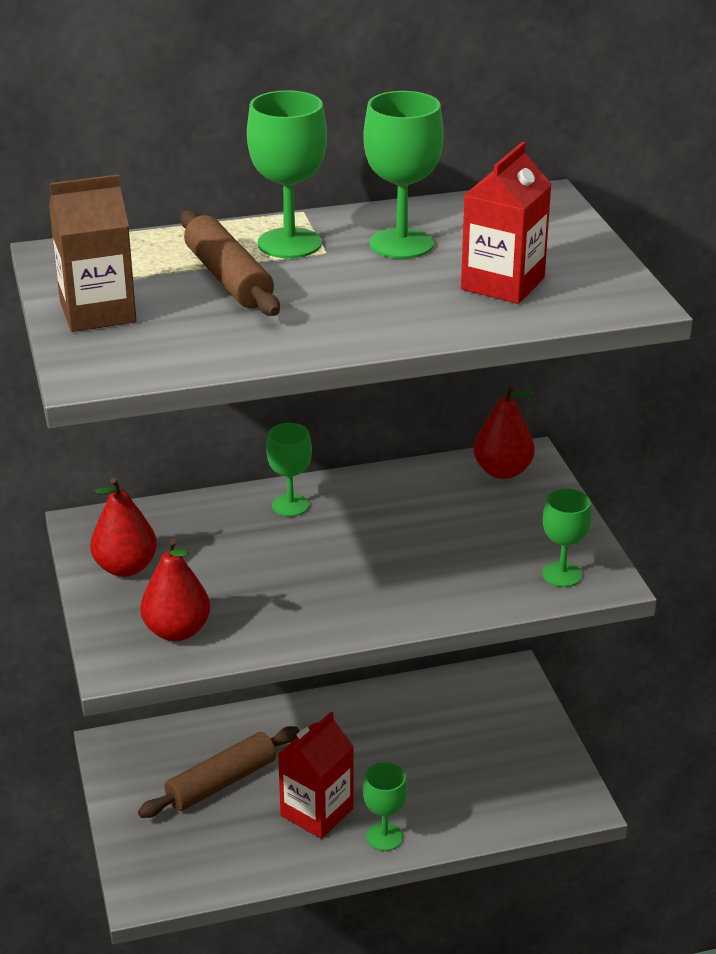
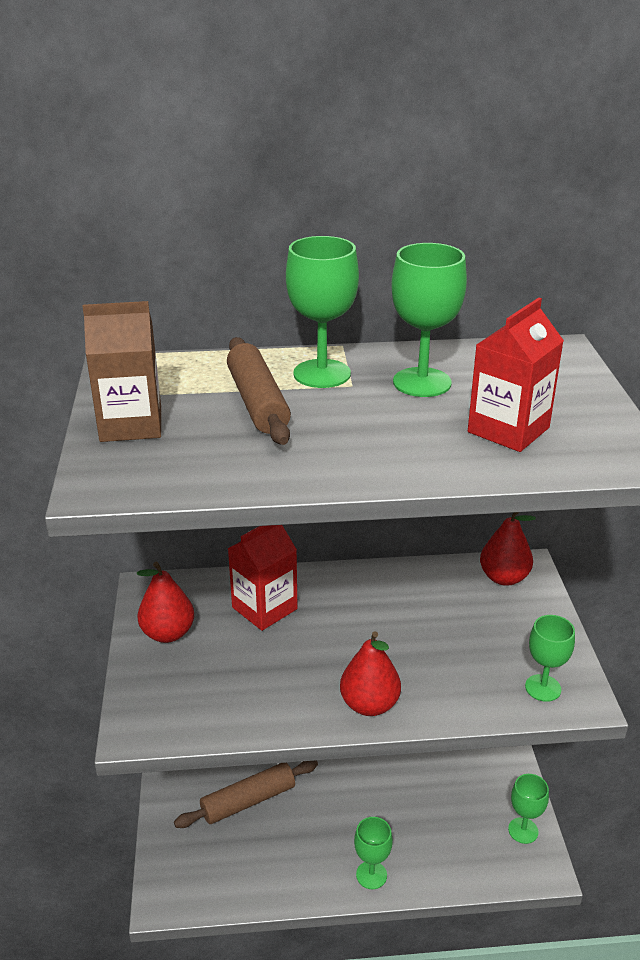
camera: 10 degrees right, 0 degrees up
red pear [140,539,210,641] -> red pear moved to [340,631,401,716]
green goblet [266,423,312,516] -> green goblet moved to [508,774,549,844]
red carton [278,712,354,839] -> red carton moved to [227,525,298,631]

